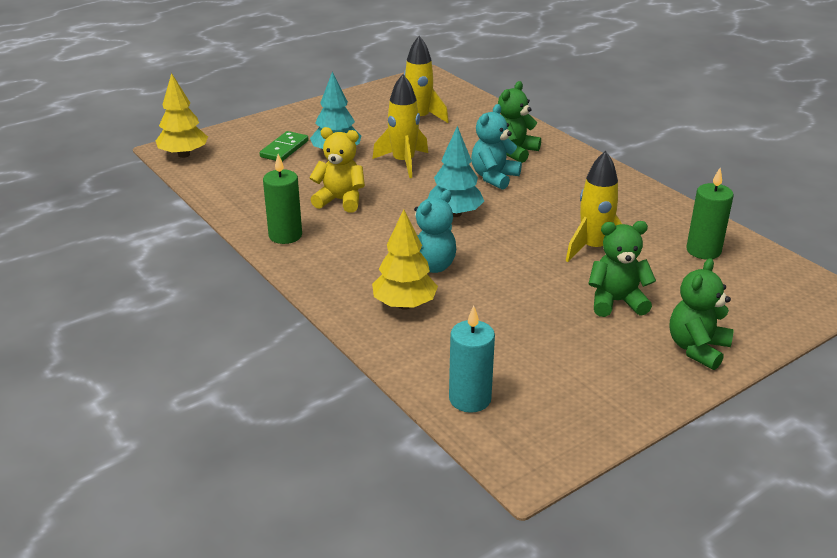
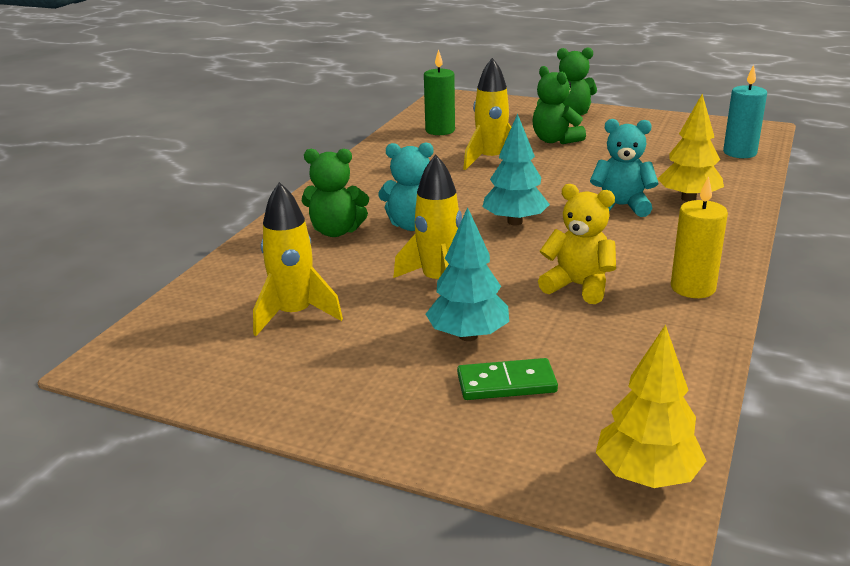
camera: 120 degrees left, 5 degrees down
green candle [263,154,302,244] -> yellow candle [671,176,728,298]
yellow teddy bear [309,127,365,213] -> yellow teddy bear turned 135 degrees clockwise [538,184,616,304]

